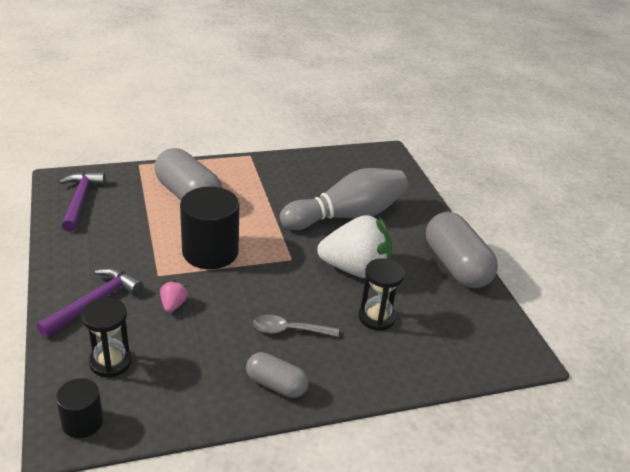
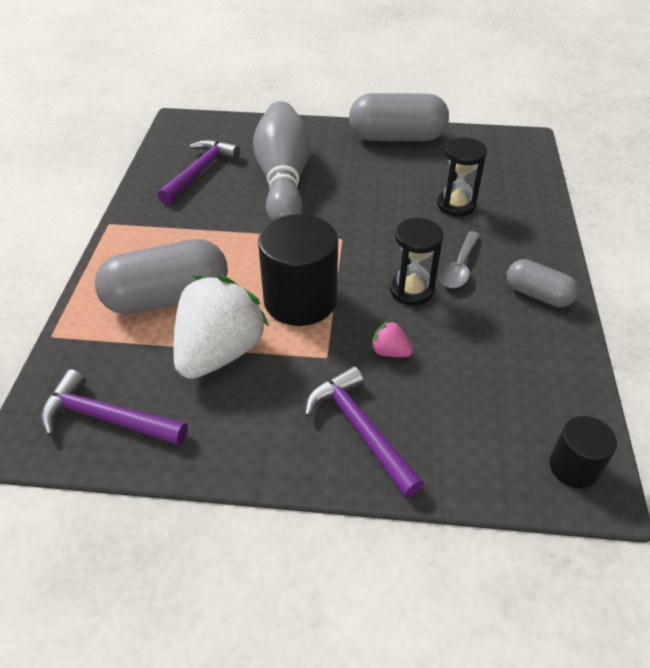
camera: 65 degrees left, 10 degrees up
black hourglass [81,298,132,378] -> black hourglass moved to [390,218,444,305]
grey capsule [246,352,308,398] -> grey capsule turned 75 degrees clockwise [507,259,579,307]
white strawberry [317,215,392,278] -> white strawberry moved to [173,276,269,379]
none -> purple hammer [158,140,240,204]

